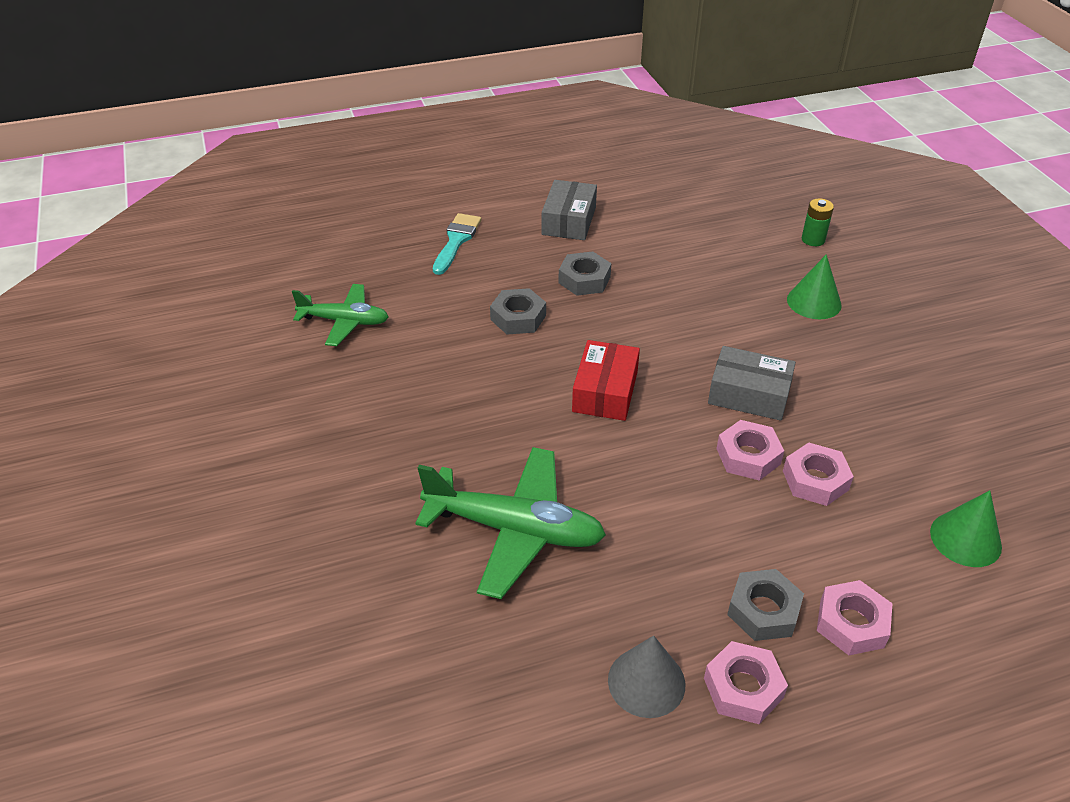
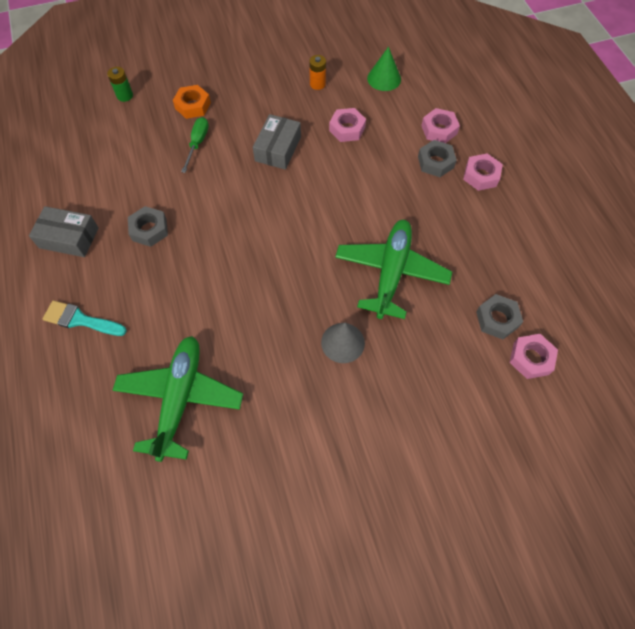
camera: 90 degrees left, 20 degrees up
green plane [292,284,389,346] -> green plane [113,336,243,462], size x1.60
grey nut [490,288,546,334] -> grey nut moved to [476,294,523,339]
red box [572,340,640,421] -> none
grey cone [608,636,685,718] -> grey cone moved to [321,323,365,363]
pink nut [716,420,784,481] -> pink nut moved to [510,334,558,379]
green cone [787,254,842,319] -> orange nut [173,85,211,119]
none -> green screwdriver [181,117,209,173]
none -> orange battery [309,55,326,90]

